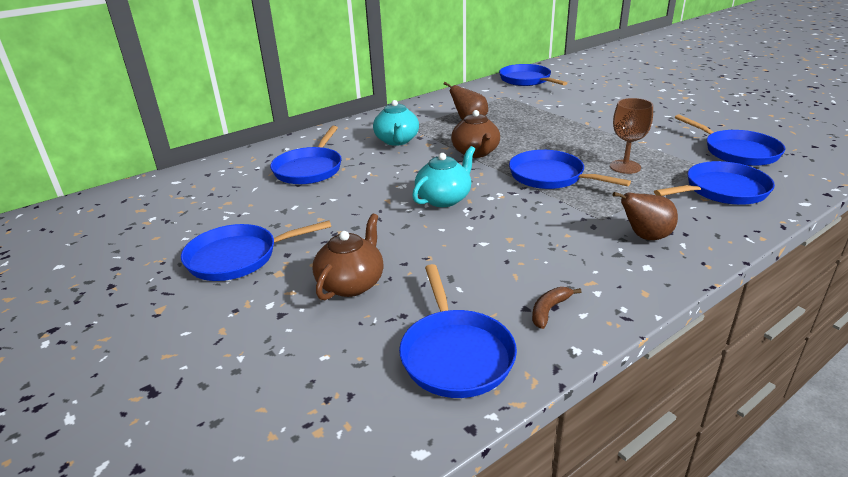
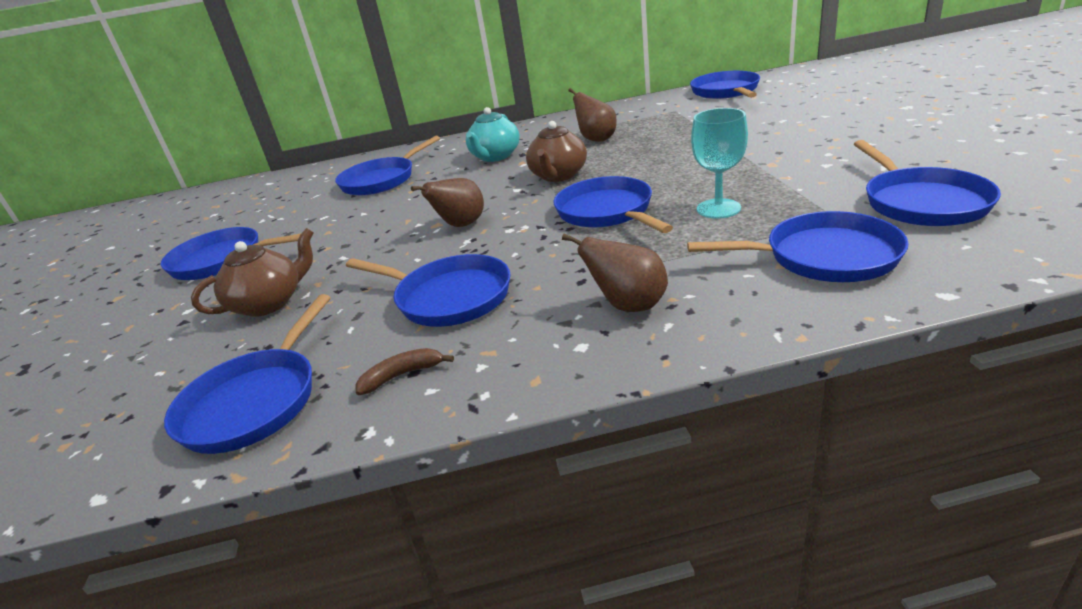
camera: 30 degrees right, 0 degrees up
turquoise teapot [412,146,475,207] -> brown pear [411,178,484,227]
brown goblet [610,98,653,174] -> turquoise goblet [691,108,748,219]
none -> blue pan [346,254,511,327]

